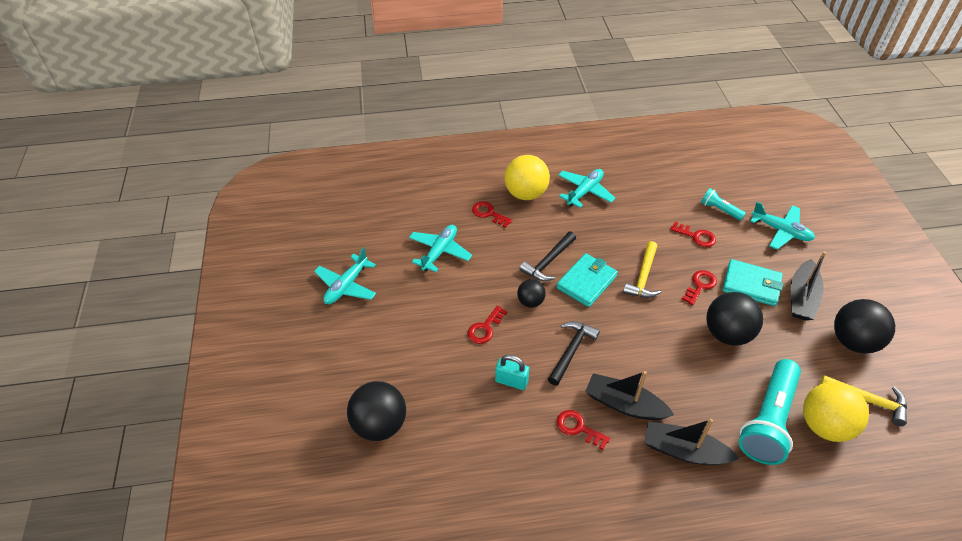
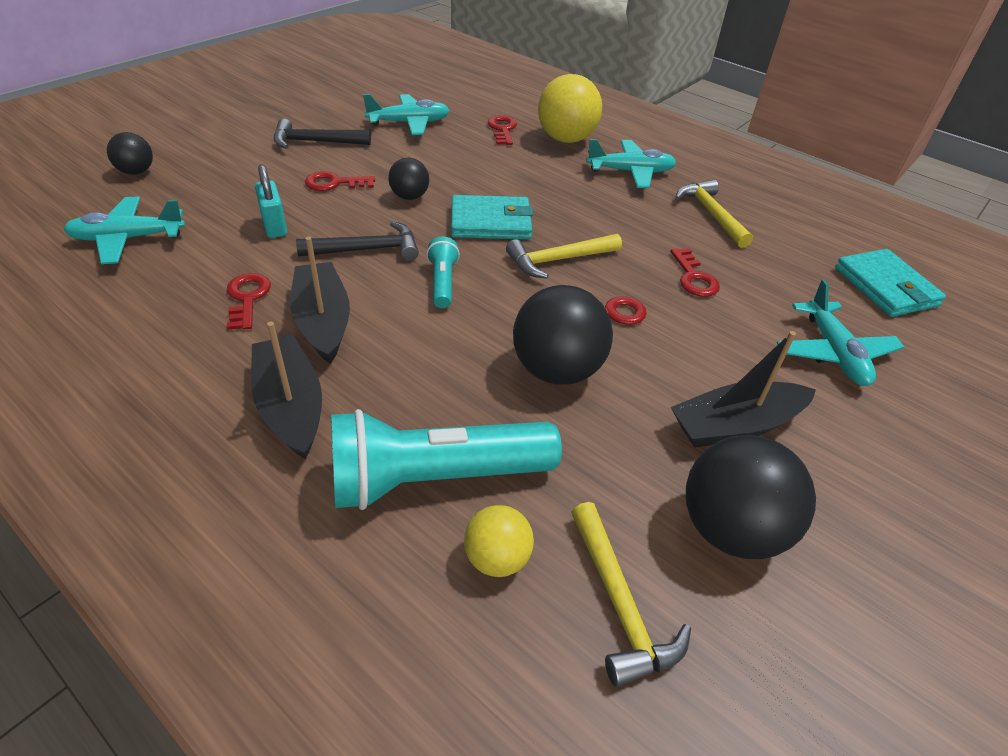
camera: 45 degrees right, 5 degrees down
turquoise plane [314,247,376,304] -> turquoise plane moved to [64,196,186,264]
black ball [347,381,406,441] -> black ball [107,132,153,175], size x0.55
black hammer [520,231,576,281] -> black hammer moved to [274,118,371,149]
turquoise flashlight [701,188,746,221] -> turquoise flashlight moved to [426,237,460,308]
turquoise wallet [723,259,783,306] -> turquoise wallet moved to [835,249,946,317]
yellow ball [803,382,869,442] -> yellow ball [464,505,534,577], size x0.55
none -> yellow hammer [675,180,753,248]

